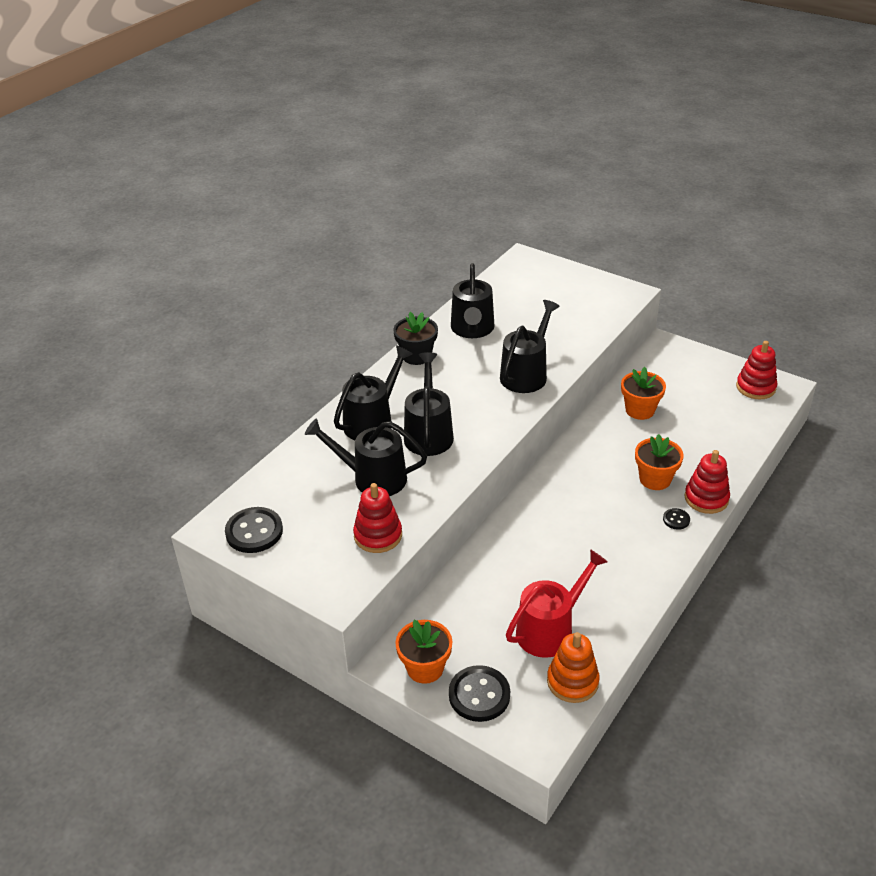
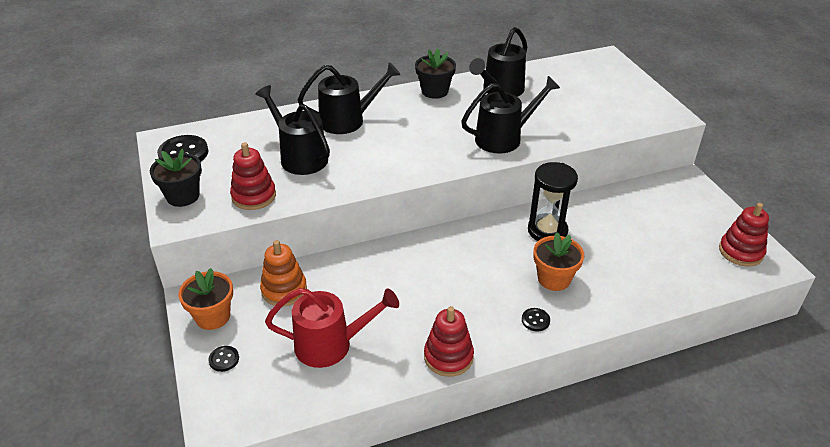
camera: 35 degrees right, 0 degrees up
black watering can [404,352,454,456] -> none
black button [449,665,510,722] -> black button [208,346,239,372], size x0.50
orange stacking toy [547,632,600,703] -> orange stacking toy moved to [260,240,307,306]
orange flower pot [621,367,666,420] -> none
red stacking toy [685,450,730,514] -> red stacking toy moved to [424,306,474,377]
none -> black flower pot [150,149,202,207]
none -> black hourglass [528,162,578,241]

